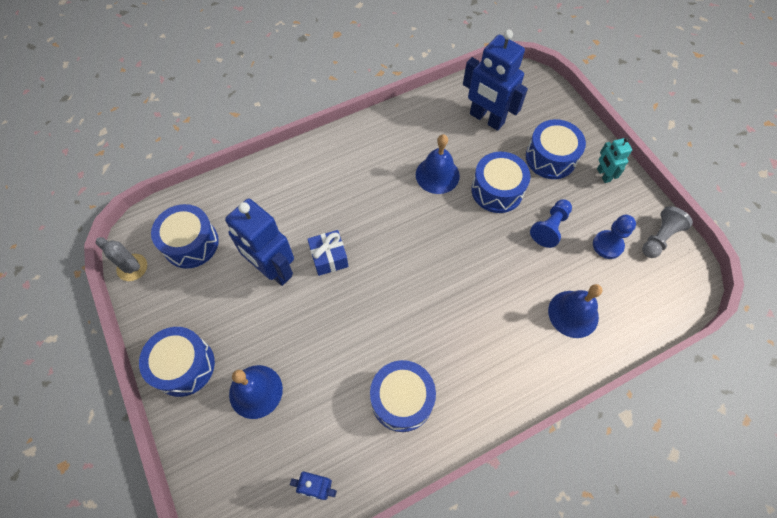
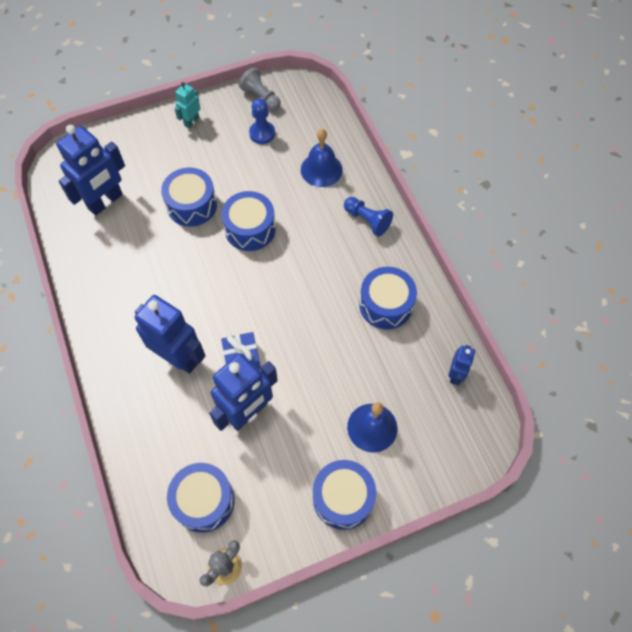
camera: 85 degrees left, 0 degrees up
blue bell [416,134,460,194] -> none
blue drum [526,119,586,179] -> blue drum moved to [221,191,276,251]
blue pawn [530,199,572,248] -> blue pawn moved to [344,197,393,236]
turquoise robot [597,138,632,183] -> turquoise robot turned 135 degrees clockwise [175,82,201,128]
none -> blue robot [135,295,205,374]

